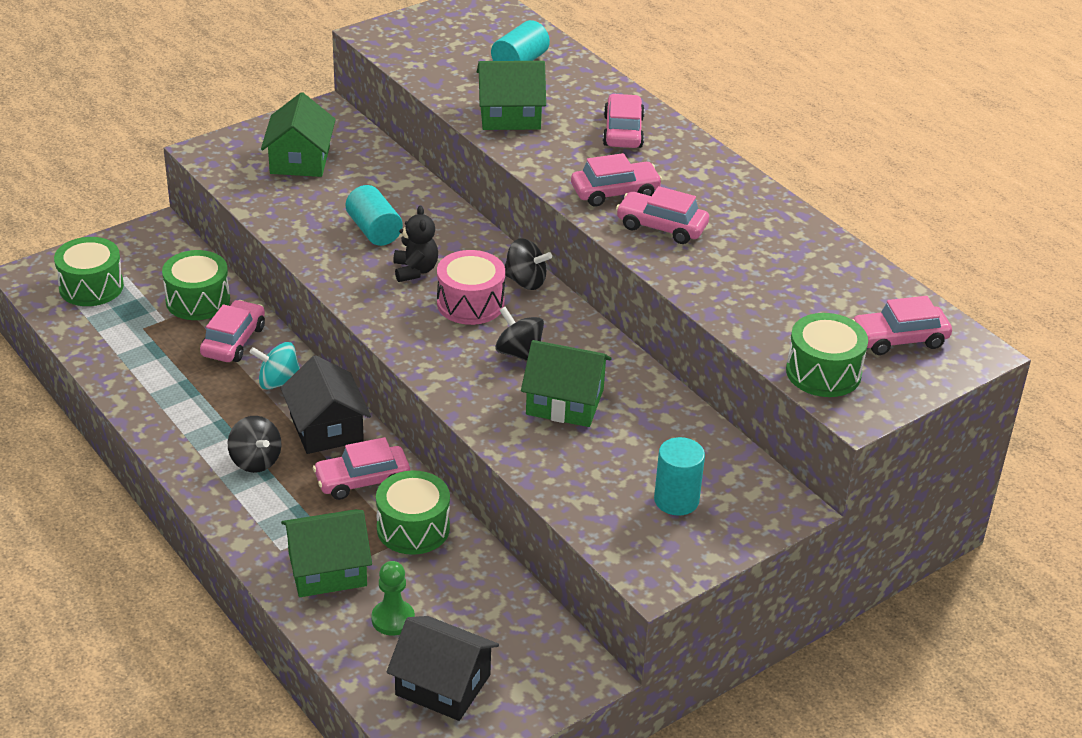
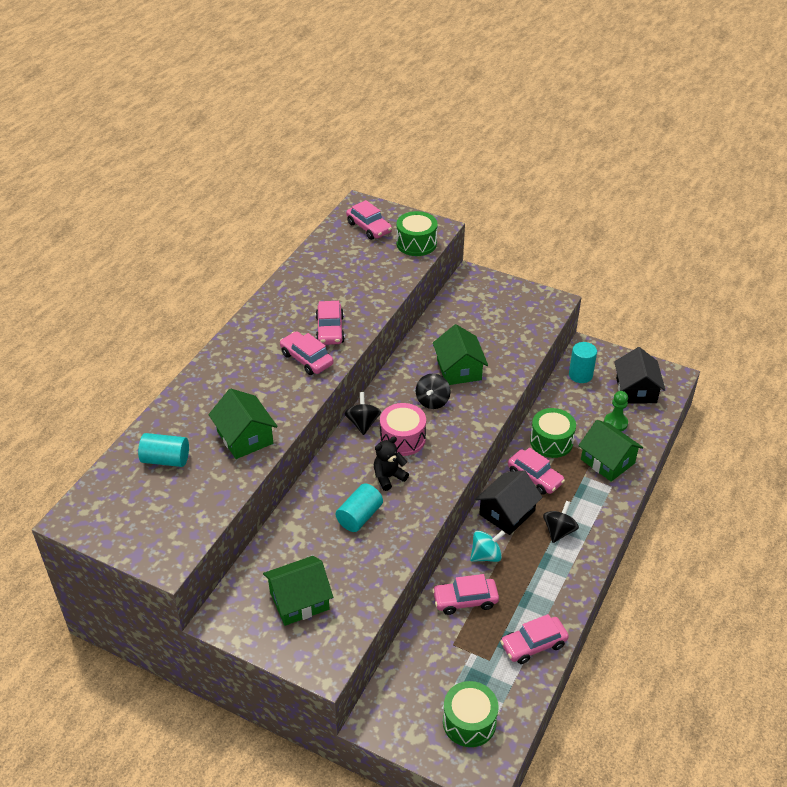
camera: 115 degrees left, 5 degrees up
green drum [162,250,230,320] -> none
turquoise spinning top [249,342,300,390] -> turquoise spinning top turned 90 degrees counterclockwise [470,530,505,562]
pink car [603,94,645,148] -> pink car moved to [500,614,569,664]
turquoise cylinder [654,437,705,516] -> turquoise cylinder moved to [569,342,597,383]

